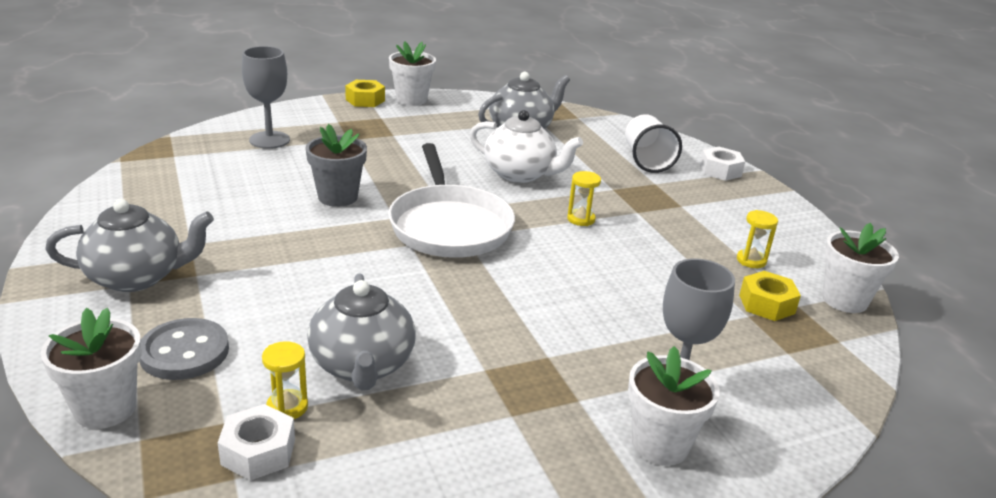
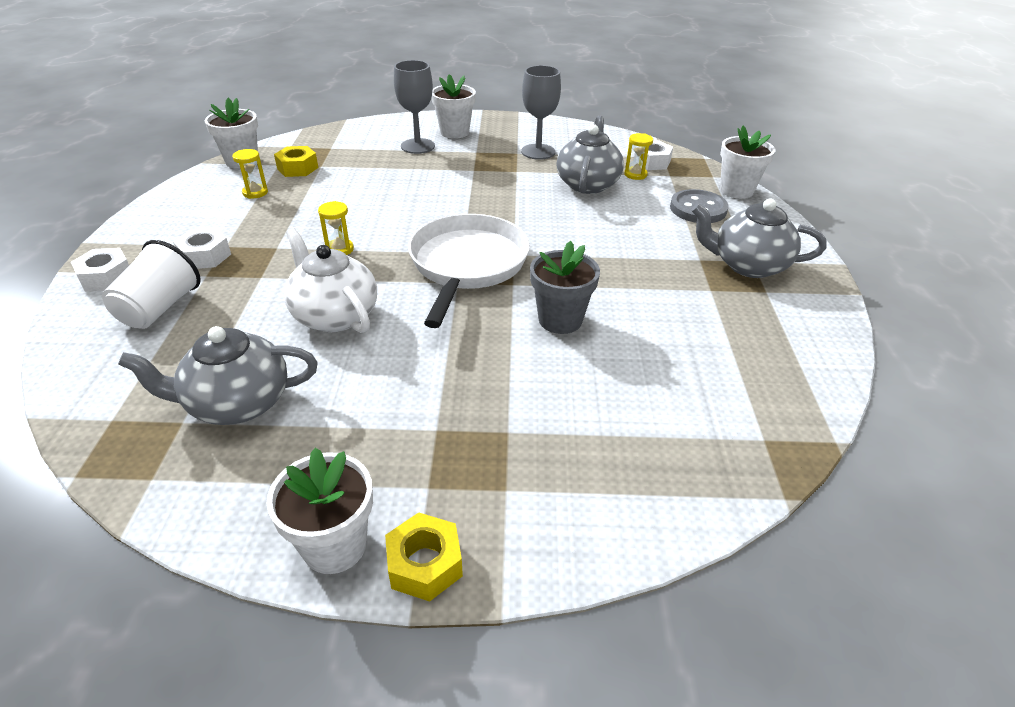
camera: 155 degrees left, 10 degrees up
grey goblet [242,46,290,149] -> grey goblet moved to [521,65,561,160]
none -> white nut [173,228,231,269]

